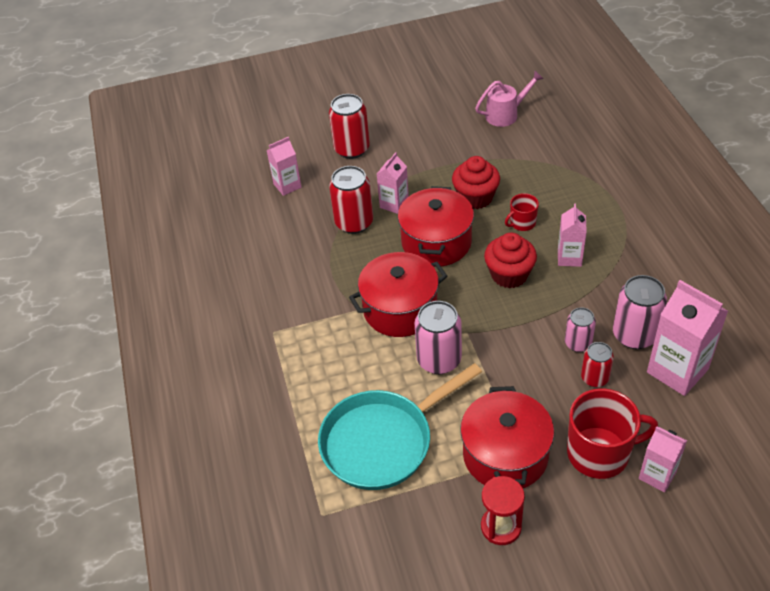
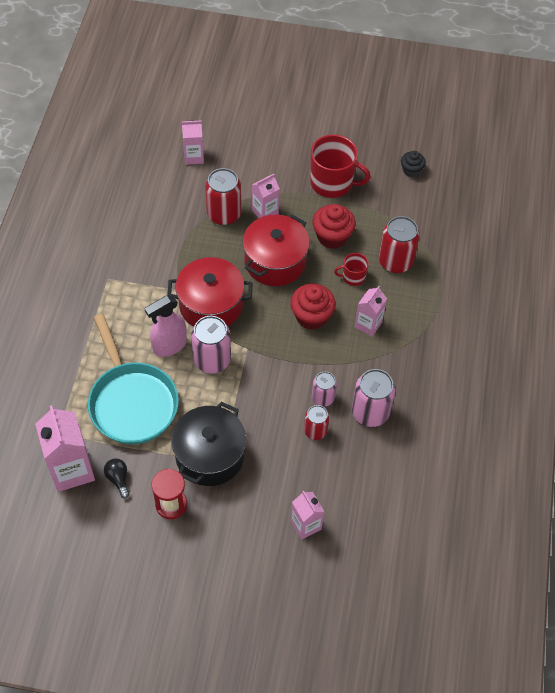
camera: 20 degrees right, 10 degrees up
turquoise pan [318,363,482,490] -> turquoise pan turned 105 degrees counterclockwise [88,314,179,444]
red can [329,94,370,159] -> red can moved to [379,216,420,273]
red pot [460,386,554,488] -> black pot [171,402,246,486]
pink watering can [475,71,544,127] -> black cupcake [401,151,426,177]
red mug [567,388,658,479] -> red mug moved to [310,135,371,198]
pink carton [647,280,728,396] -> pink carton moved to [35,405,95,492]
none -> black light bulb [104,458,130,499]
none -> pink spray bottle [144,296,187,357]

